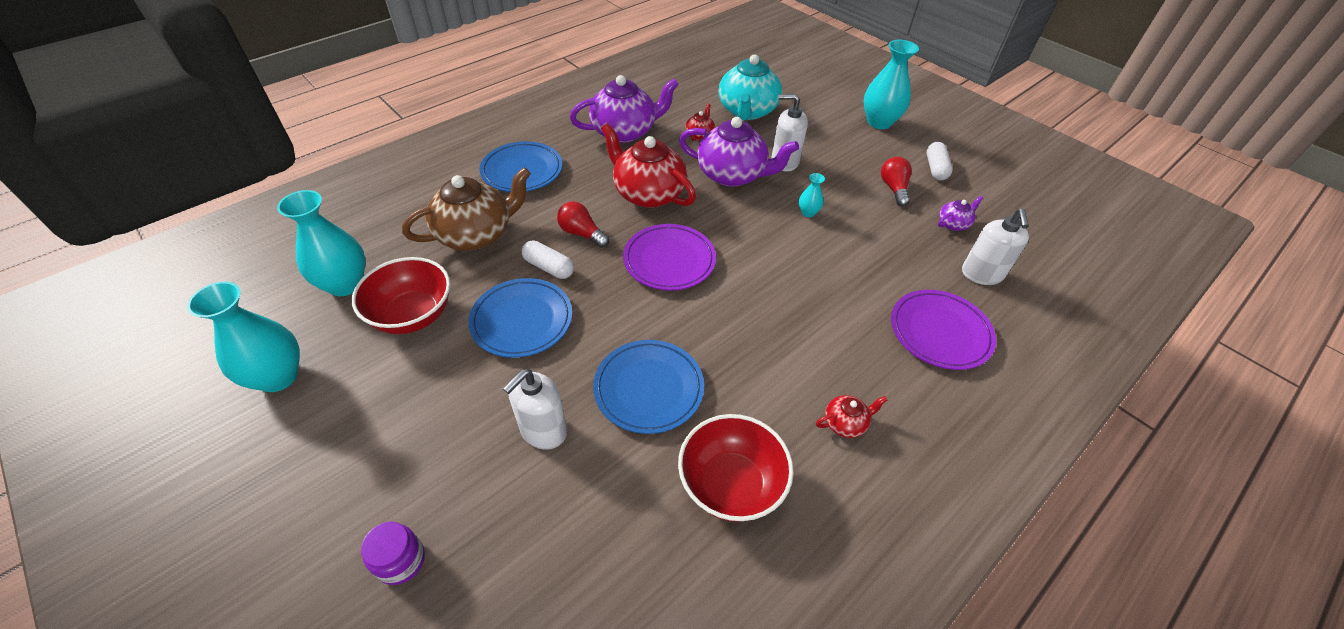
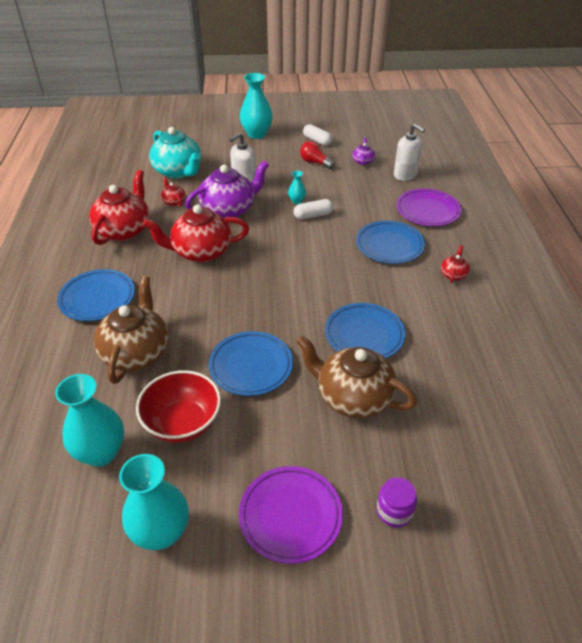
camera: 50 degrees left, 5 degrees down
white soap dispenser [503,369,567,450] -> brown teapot [296,336,417,418]
white capsule [522,240,574,279] -> white capsule moved to [293,199,334,220]
red light bulb [557,202,609,248] -> none
purple teapot [570,75,679,143] -> red teapot [89,170,150,245]
purple plate [623,224,716,291] -> purple plate moved to [239,466,343,564]
red bowl [678,414,794,522] -> none
none -> blue plate [356,221,425,264]

